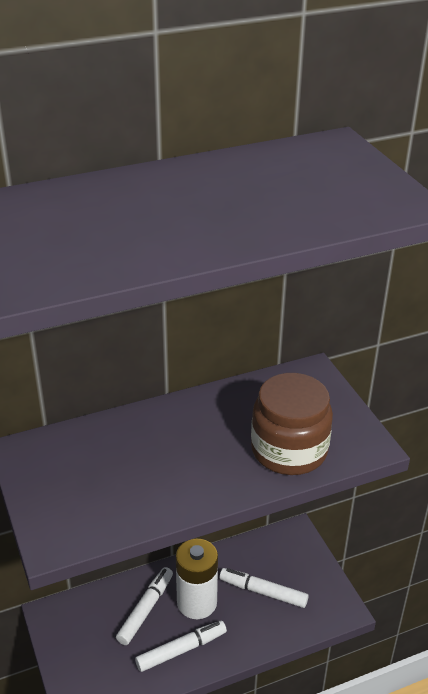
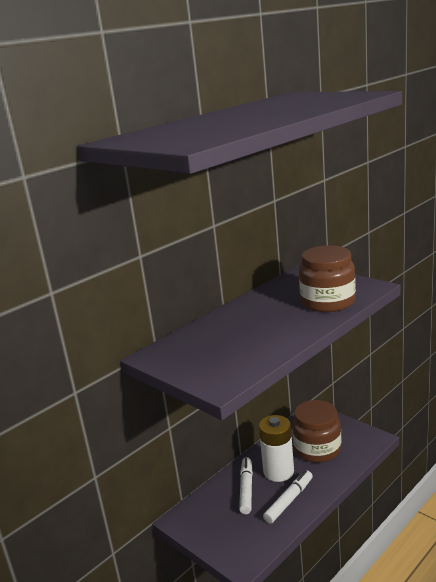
camera: 20 degrees left, 15 degrees down
white marker [220,568,309,608] -> brown jar [292,400,341,463]

